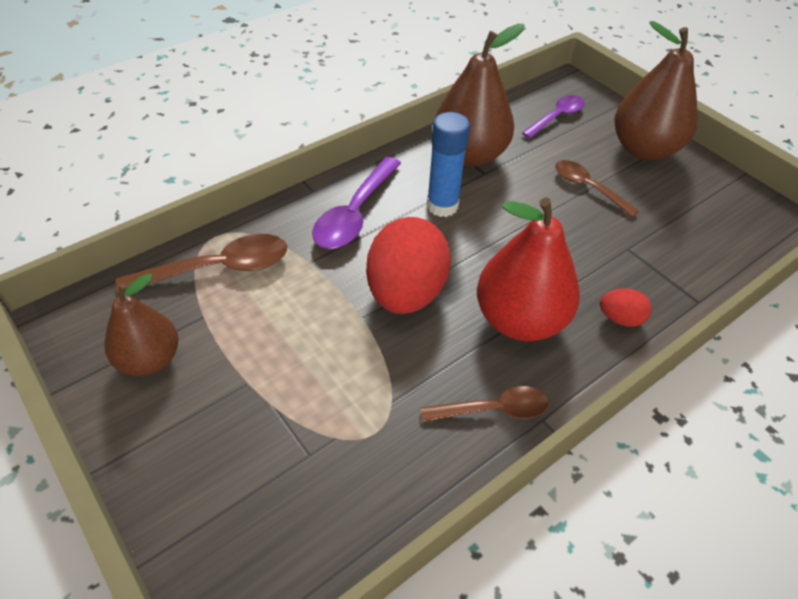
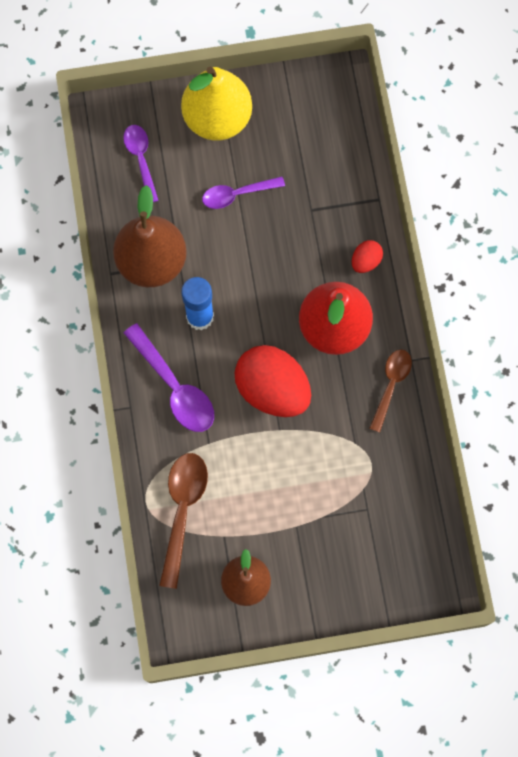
camera: 60 degrees left, 25 degrees up
brown spoon [555,160,639,217] -> purple spoon [202,176,285,209]
brown pear [614,21,698,160] -> yellow pear [181,67,252,141]

